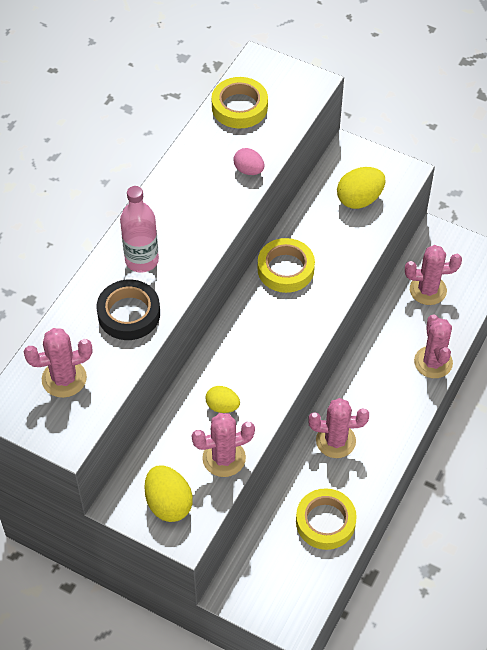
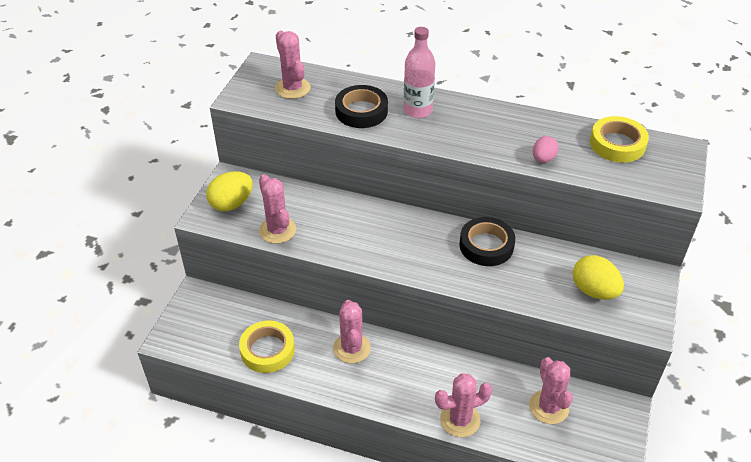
camera: 80 degrees right, 10 degrees down
yellow egg [206,386,240,413] -> none
yellow tape [258,238,315,293] -> black tape [459,217,515,266]

